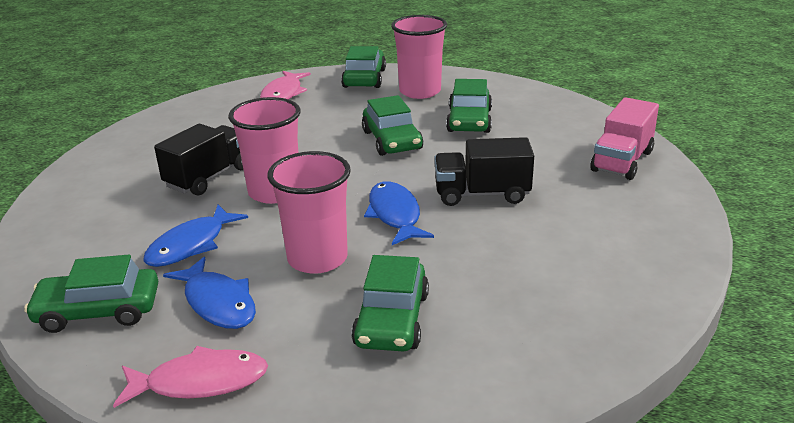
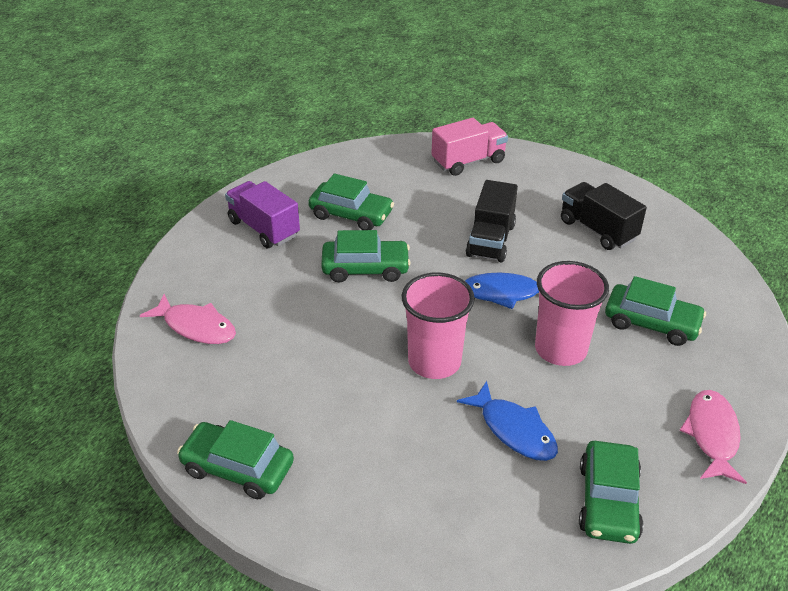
camera: 75 degrees left, 10 degrees up
black truck [154,124,243,196] -> black truck moved to [561,182,647,250]
blue fish [163,257,256,329] -> none
green car [341,46,386,88] -> green car moved to [177,420,294,499]
pink cup [391,15,447,99] -> purple truck [225,181,300,248]
pink truck [590,97,659,180] -> pink truck turned 75 degrees counterclockwise [431,118,508,176]

